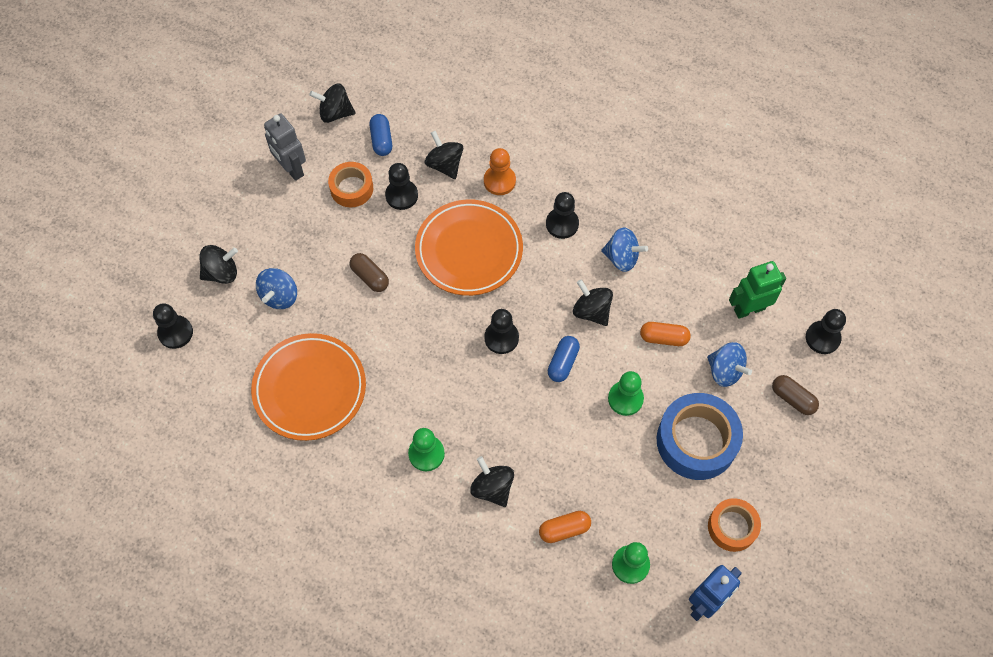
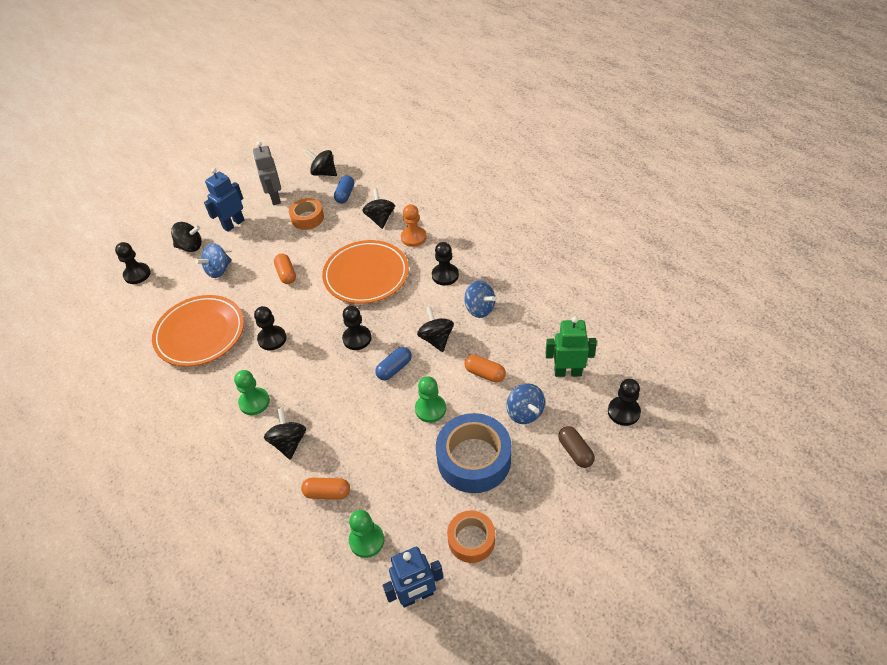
camera: 25 degrees right, 15 degrees down
brown capsule [350,253,389,292] -> orange capsule [274,254,296,284]
black pawn [385,163,418,210] -> black pawn moved to [254,306,286,350]
none -> blue robot [204,168,244,232]

